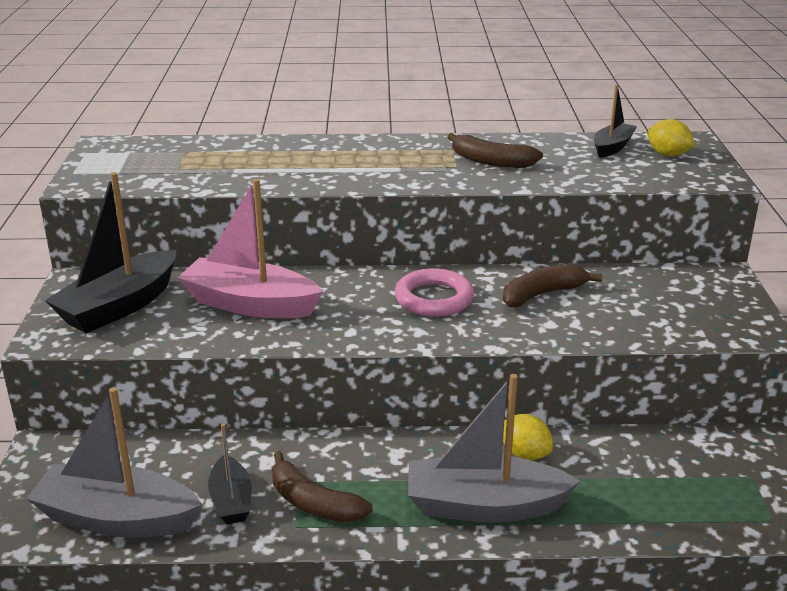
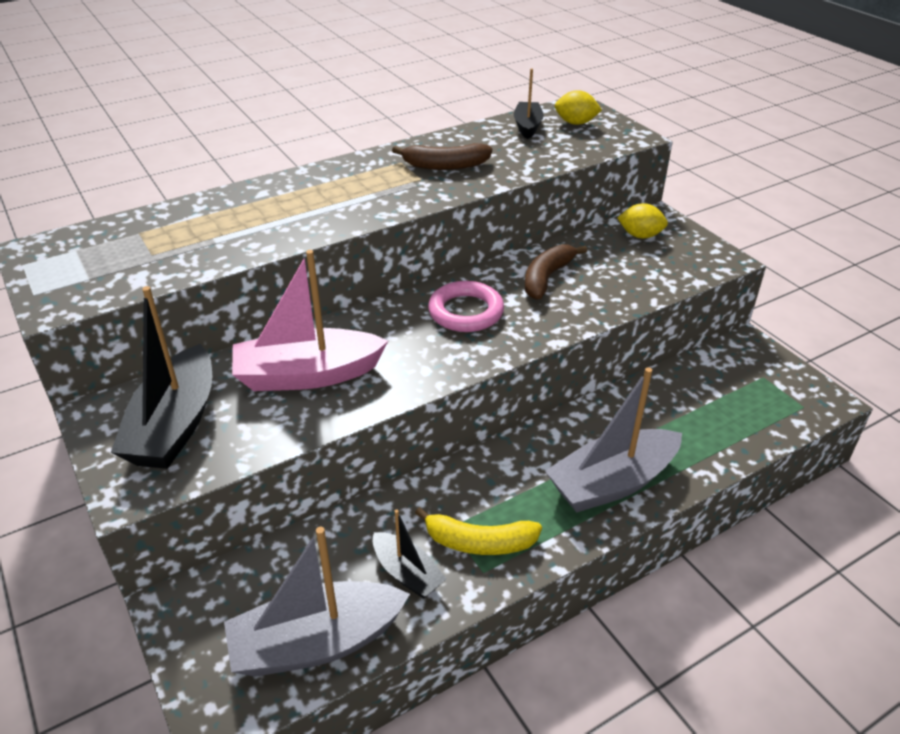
camera: 30 degrees left, 10 degrees up
brown banana [272,451,372,523] -> yellow banana [415,507,542,555]
yellow lemon [503,414,553,460] -> yellow lemon moved to [617,203,668,238]

